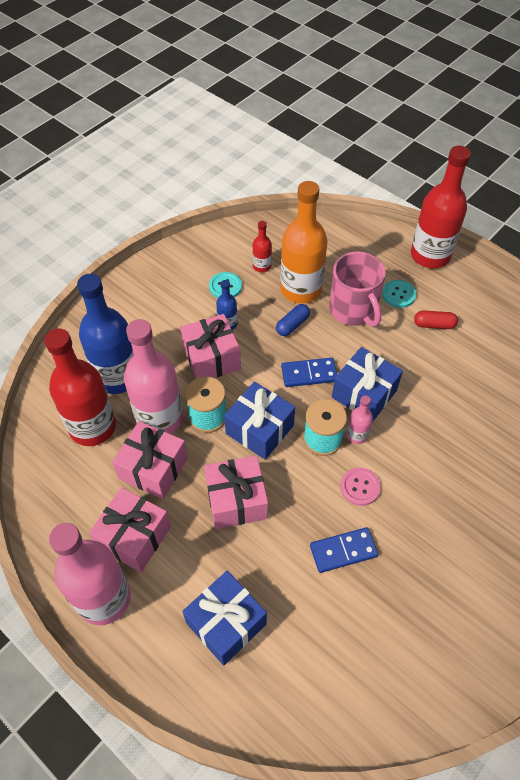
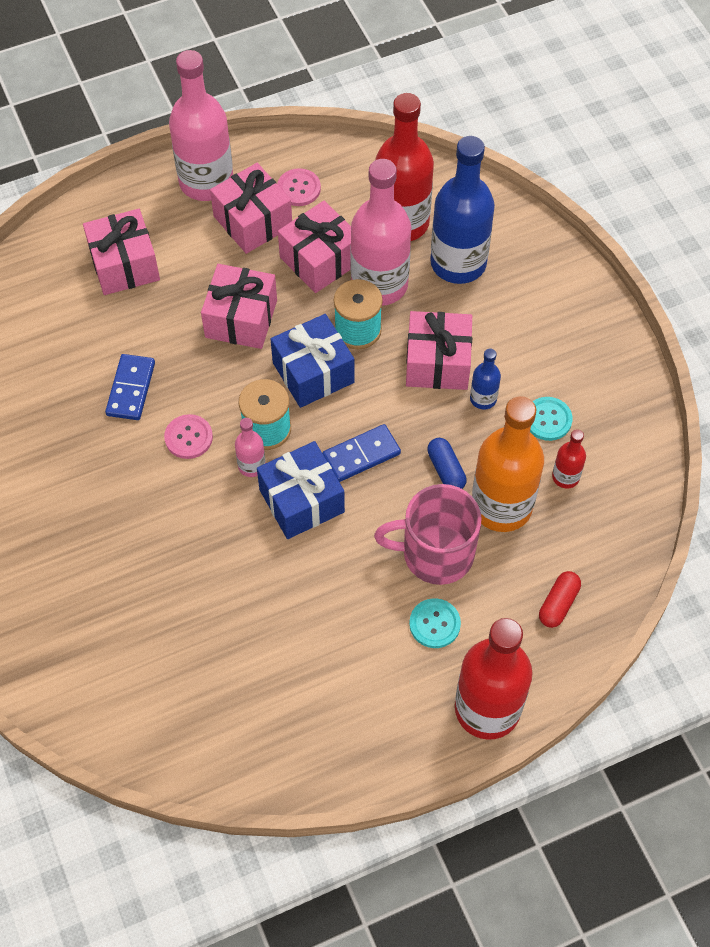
camera: 115 degrees right, 5 degrees up
blue gift [182,571,267,666] -> pink gift [83,209,160,295]
blue domino [281,358,337,387] -> blue domino turned 45 degrees clockwise [322,424,401,482]
red capsule [414,310,458,329] -> red capsule moved to [539,571,581,628]
none -> pink button [277,168,321,206]

